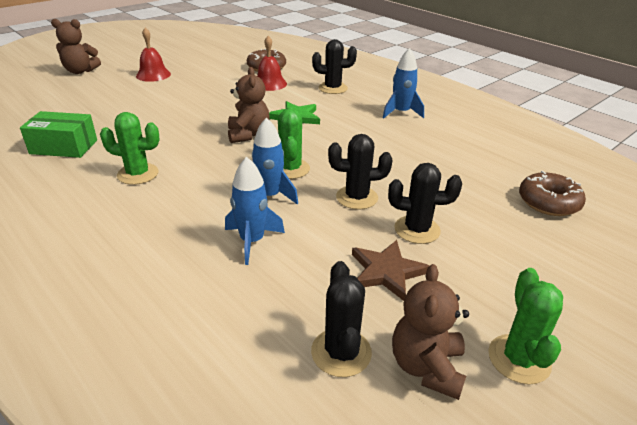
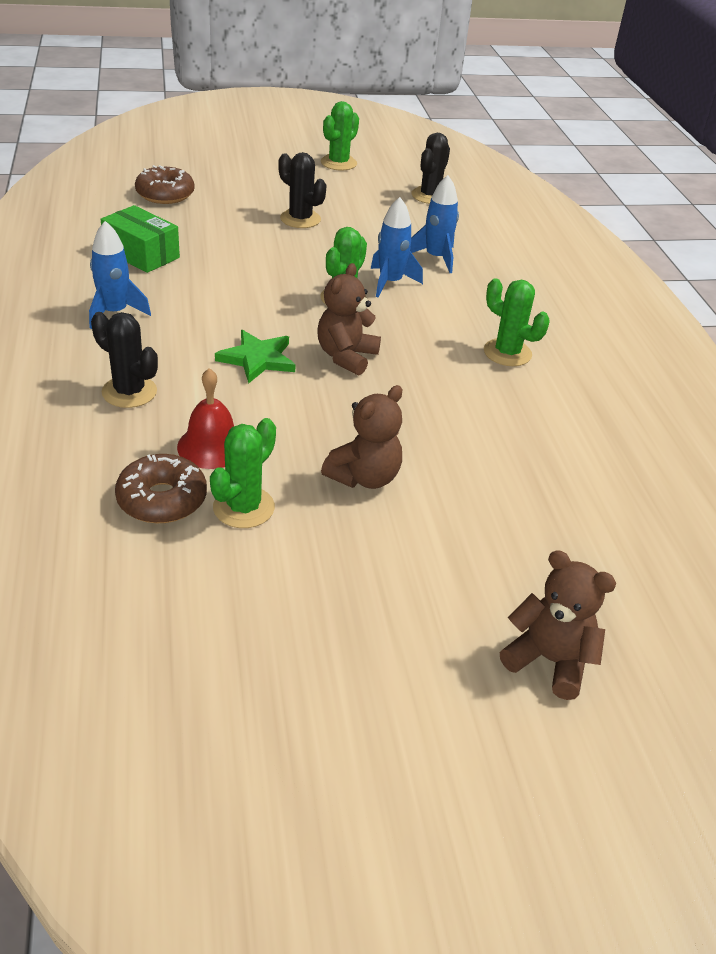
camera: 150 degrees left, 5 degrees up
green box [20,111,97,158] -> green box moved to [100,205,180,273]
red bell [136,28,171,82] -> none
black cactus [328,134,392,210] -> none
brown star [352,240,429,301] -> none
brown teddy bear [392,264,469,400] -> brown teddy bear moved to [321,385,402,489]
none -> green cactus [210,418,276,528]

